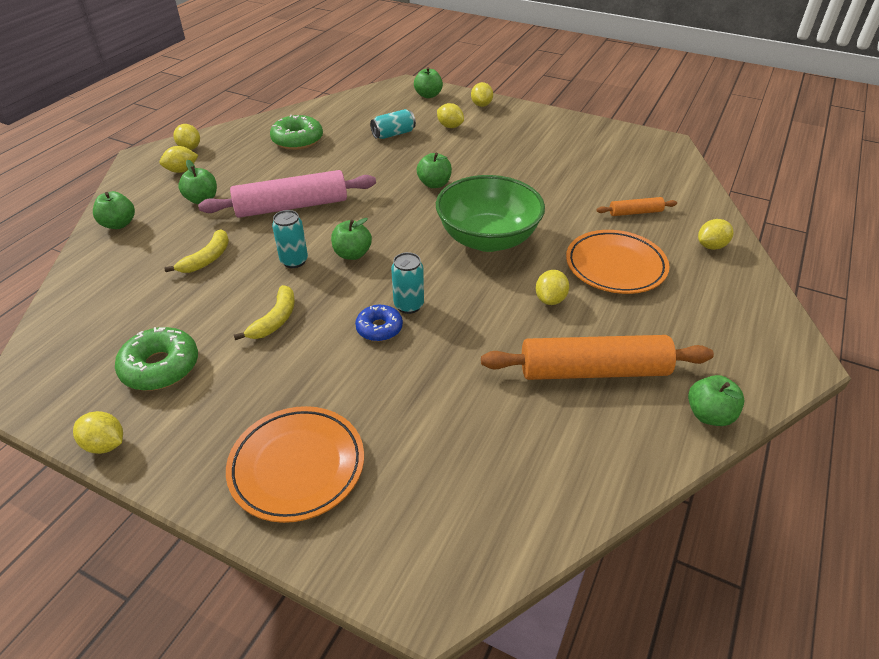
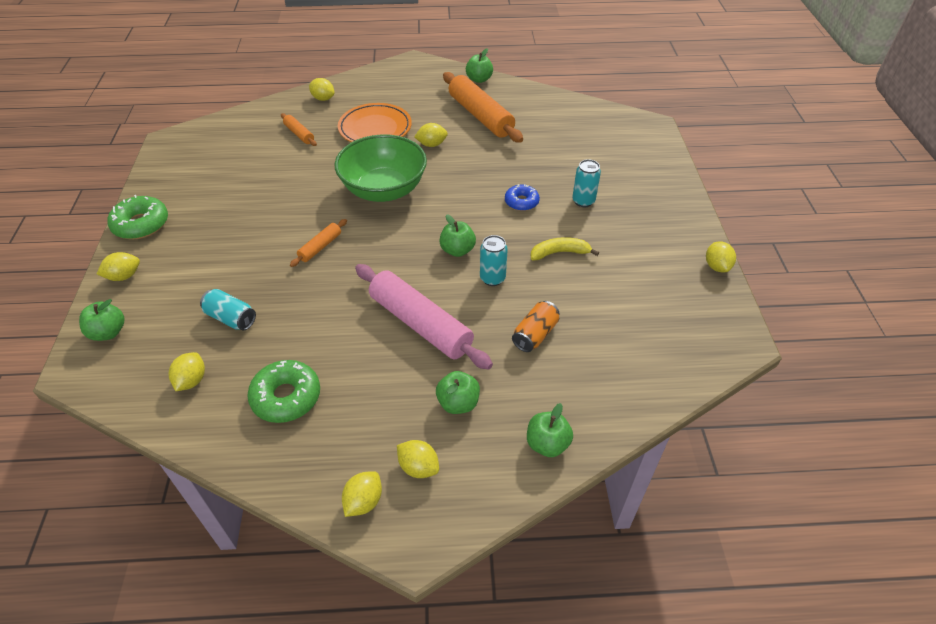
camera: 120 degrees left, 5 degrees up
green donut [115,327,198,391] -> green donut moved to [108,195,168,239]
yellow banana [164,229,229,273] -> orange can [512,301,559,352]
orange plate [226,406,364,523] -> none
turquoise can [391,252,424,314] -> turquoise can moved to [572,159,601,207]
green apple [417,153,452,188] -> orange rolling pin [290,219,347,267]
yellow lemon [437,103,464,128] -> yellow lemon moved to [169,352,205,391]

